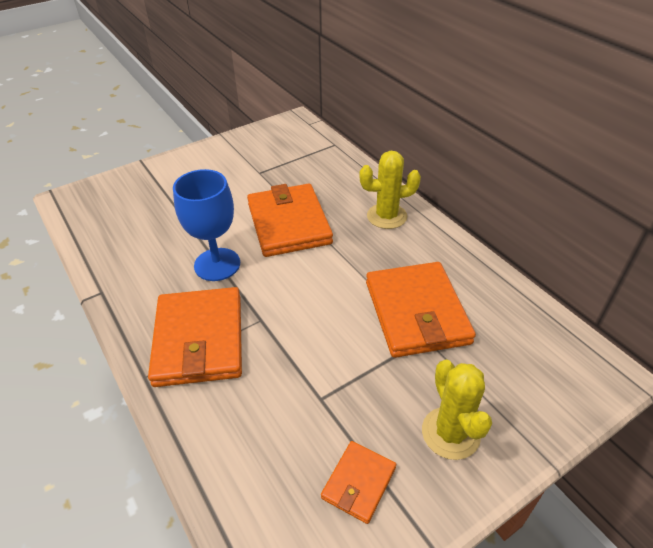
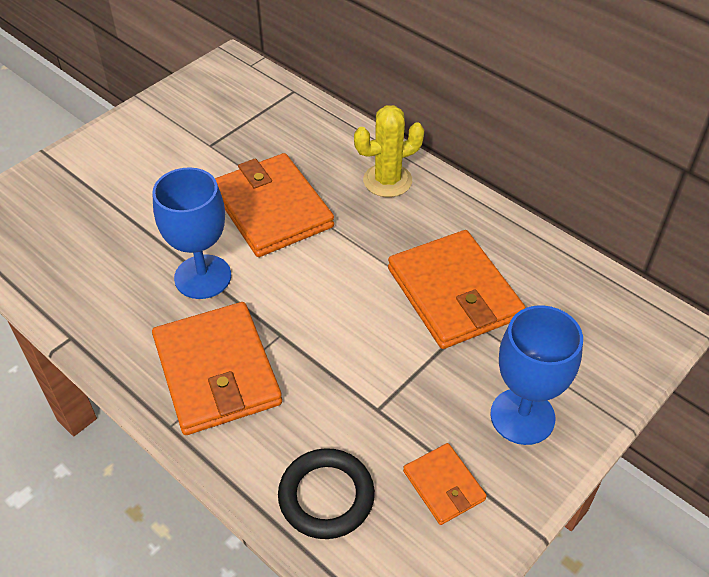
camera: 15 degrees left, 5 degrees up
orange wallet [321,441,396,524] -> orange wallet turned 45 degrees counterclockwise [403,443,487,525]
yellow cactus [422,360,492,460] -> blue goblet [490,305,583,445]
none -> black ring [278,448,375,539]

